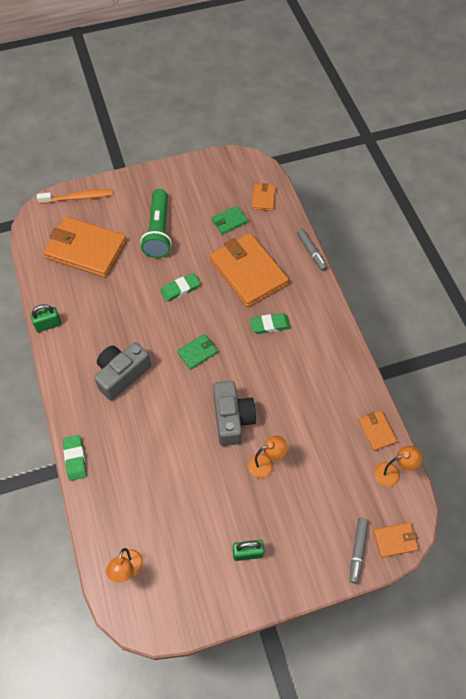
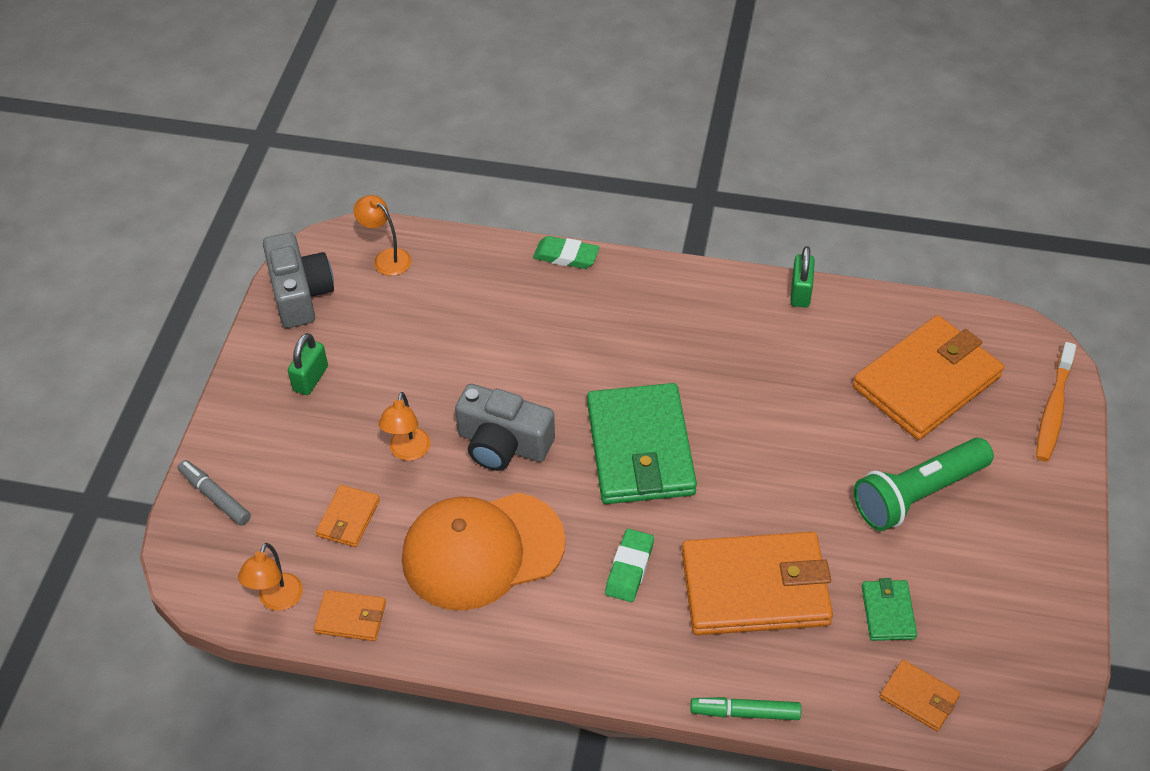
camera: 120 degrees right, 10 degrees down
grey camera [94,342,151,400] -> grey camera moved to [263,232,334,328]
green flashlight [140,189,172,258] -> green flashlight turned 60 degrees counterclockwise [854,438,994,531]
green eraser [160,273,200,302] -> none
green wallet [177,334,218,370] -> green wallet [587,383,697,504], size x2.20
grey marker [297,229,327,271] -> green marker [690,697,801,720]
orange wallet [373,522,419,558] -> orange wallet moved to [316,485,380,547]
none -> orange cap [402,493,566,611]

